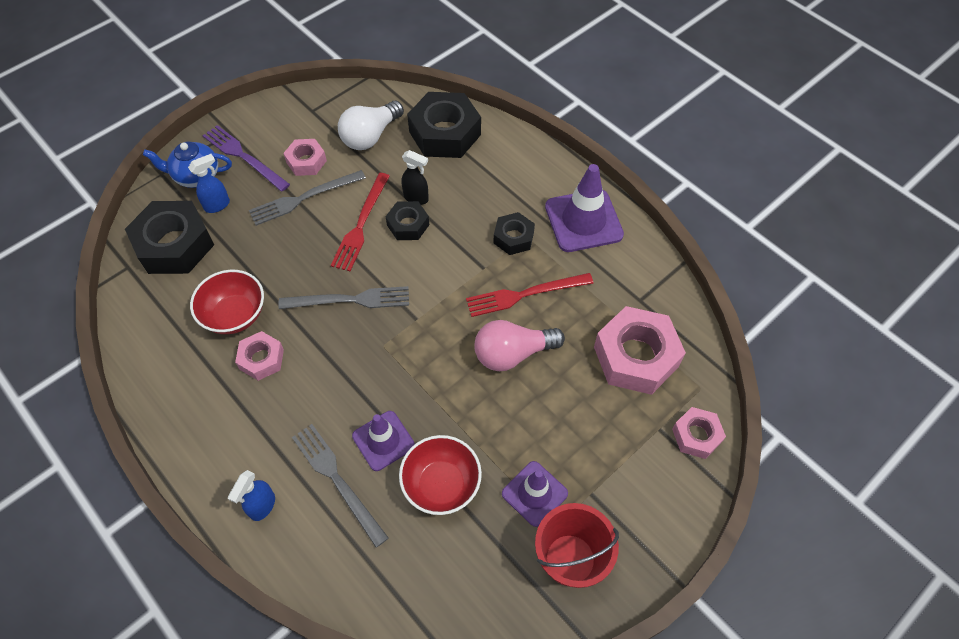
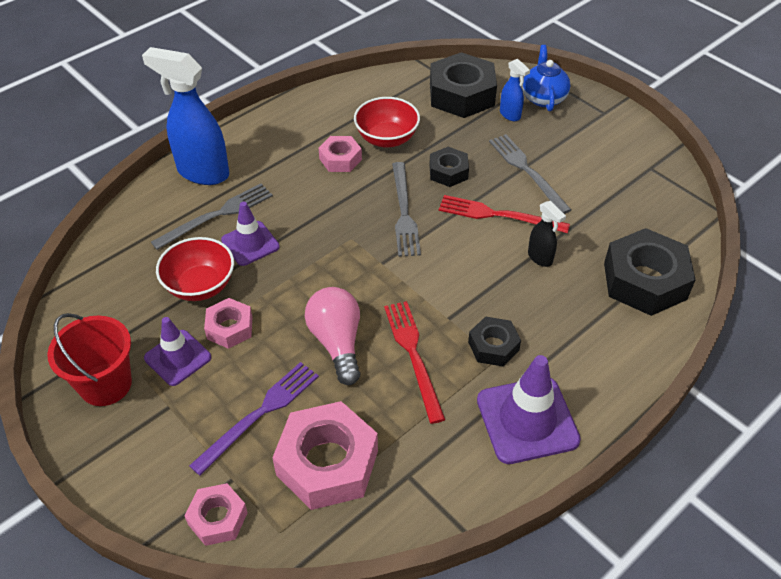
camera: 90 degrees right, 10 degrees down
purple fork [203,125,290,191] -> purple fork moved to [189,362,319,476]
blue spray bottle [228,470,275,521] -> blue spray bottle [142,47,229,185], size x2.06
pink nut [283,139,327,176] -> pink nut moved to [204,298,252,349]
white light bulb [338,101,404,150] -> none
black nut [385,201,429,240] -> black nut moved to [429,147,469,187]
black spray bottle [402,150,429,205] -> black spray bottle turned 60 degrees counterclockwise [528,201,566,267]

